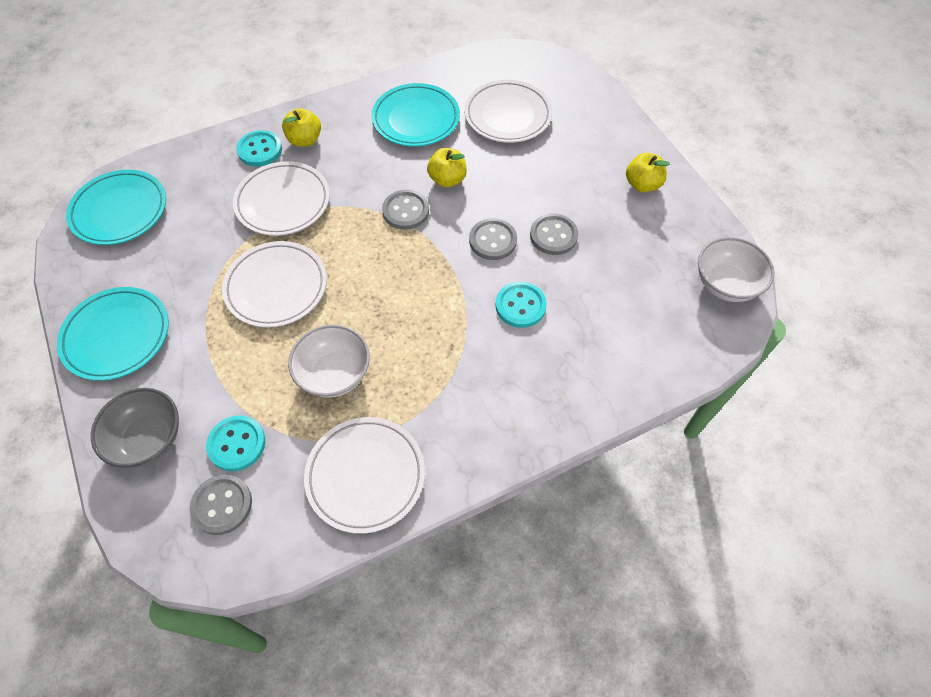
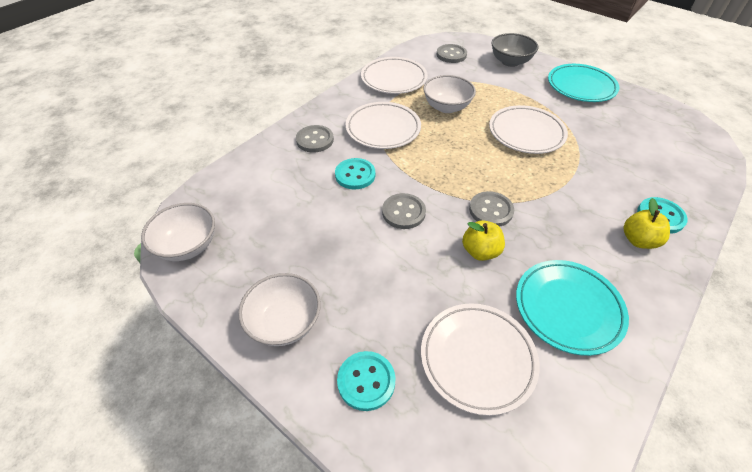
camera: 155 degrees right, 10 degrees down
turquoise plate [66,170,166,245] -> none
turquoise button [206,415,265,471] -> turquoise button moved to [337,351,395,411]
white plate [233,161,330,236] -> white plate moved to [346,102,421,149]
grey button [530,214,578,255] -> grey button moved to [296,125,334,152]
yellow apple [626,153,670,192] -> white bowl [238,273,321,346]

